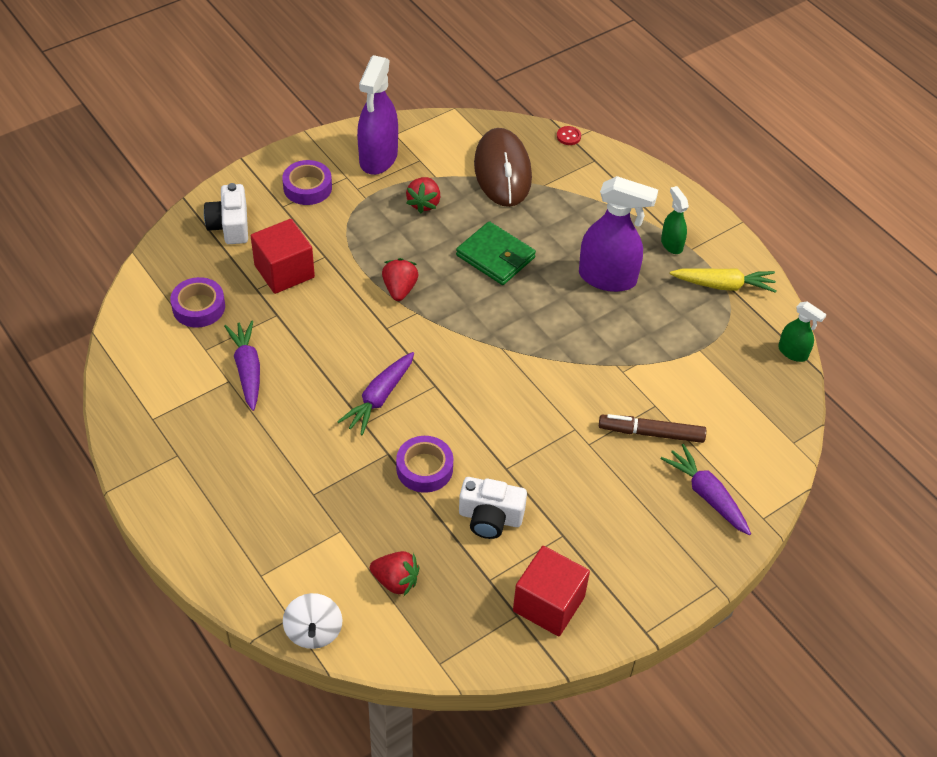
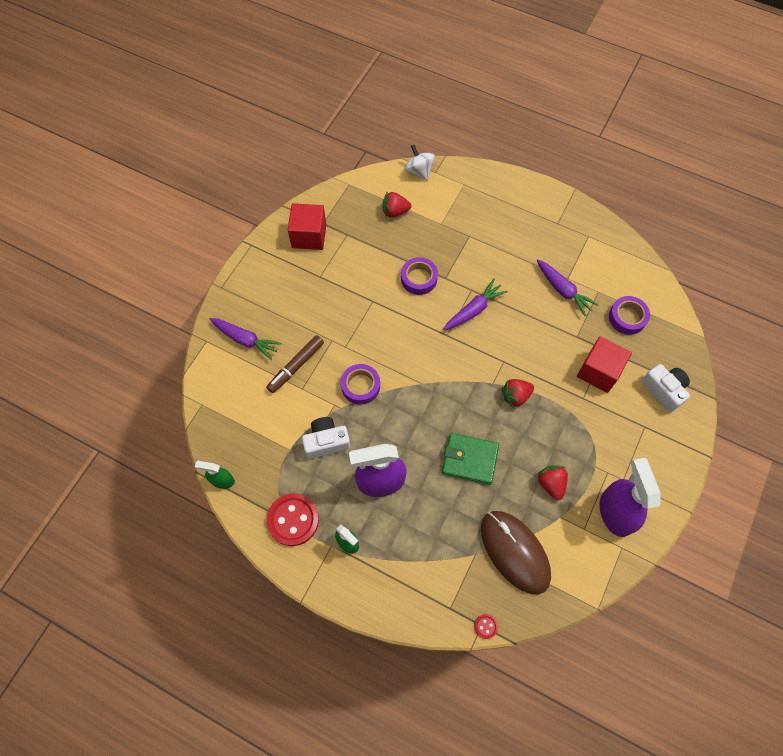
camera: 155 degrees right, 15 degrees up
purple tape [282,160,332,205] -> purple tape moved to [341,364,380,405]
purple carrot [337,352,414,435] -> purple carrot turned 45 degrees clockwise [443,279,508,330]
red strawberry [382,258,418,301] -> red strawberry turned 90 degrees clockwise [502,379,534,408]
white camera [459,477,527,539] -> white camera moved to [302,417,351,459]
brown marker [599,414,706,443] -> brown marker turned 150 degrees clockwise [266,335,324,393]
yellow carrot [670,268,776,293] -> red button [267,493,319,546]

